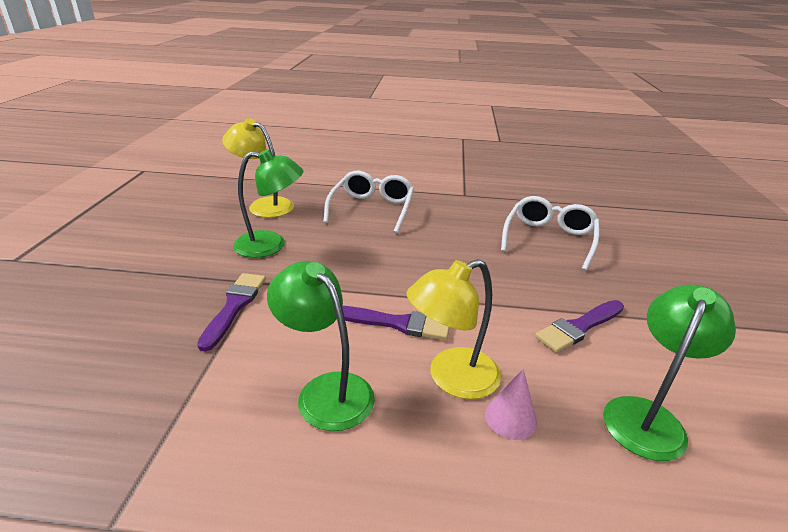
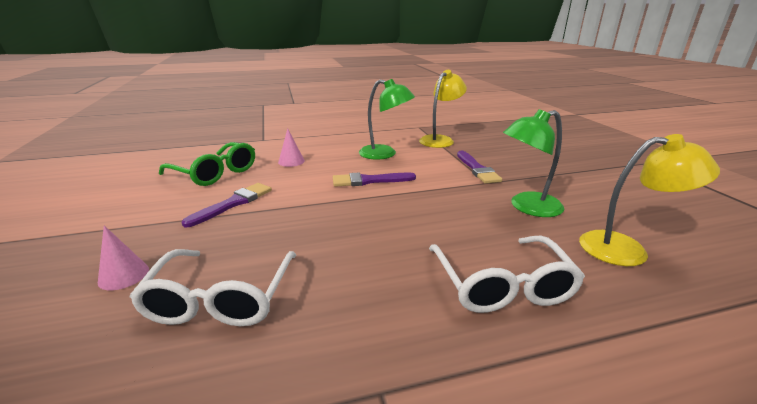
camera: 160 degrees right, 5 degrees down
yellow lamp [406,259,501,399] -> yellow lamp moved to [419,70,467,148]
green lamp [603,284,736,461] -> green glasses [159,142,255,186]
none -> pink cone [98,226,149,290]

